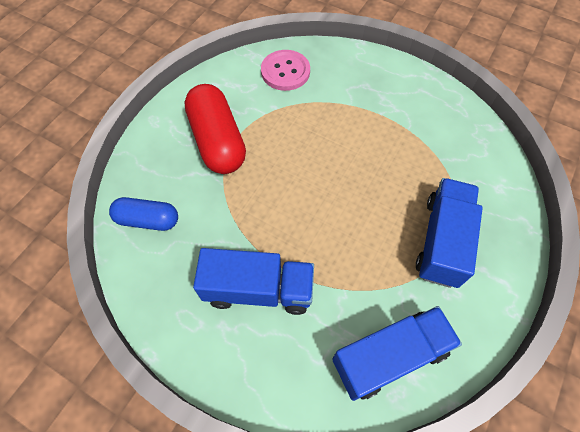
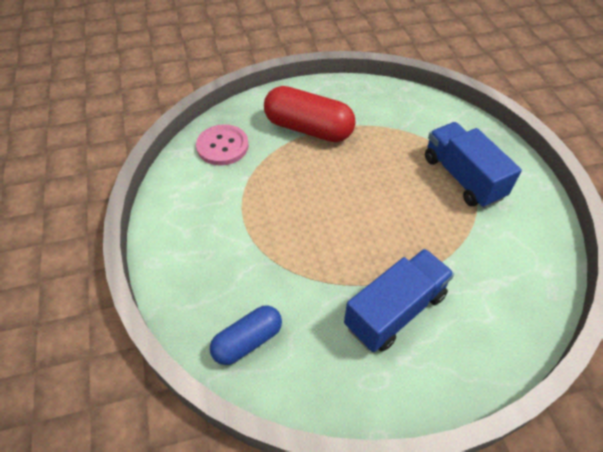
camera: 45 degrees left, 10 degrees down
red capsule [184,84,246,174] -> red capsule moved to [264,86,356,142]
blue truck [332,306,462,401] -> none

